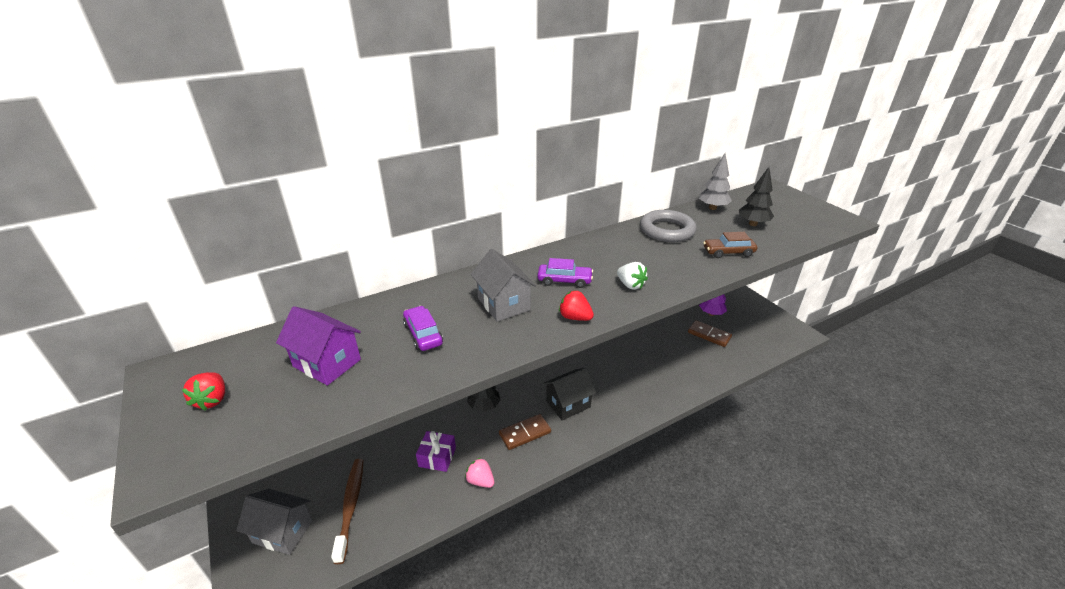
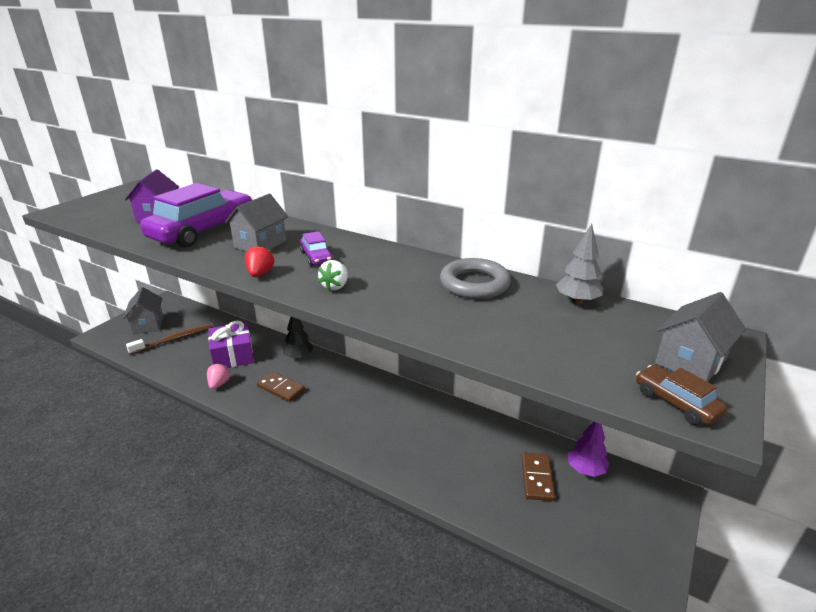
camera: 60 degrees right, 5 degrees down
red strawberry [182,372,225,411] -> none
purple car [403,306,443,351] -> purple car [140,183,253,248], size x2.25
purple gift [416,431,456,472] -> purple gift [208,320,254,368], size x1.54
black house [543,368,596,421] -> none
brown car [703,232,757,258] -> brown car moved to [636,365,727,425]
black tree [739,167,774,226] -> none
none -> grey house [655,292,746,382]

